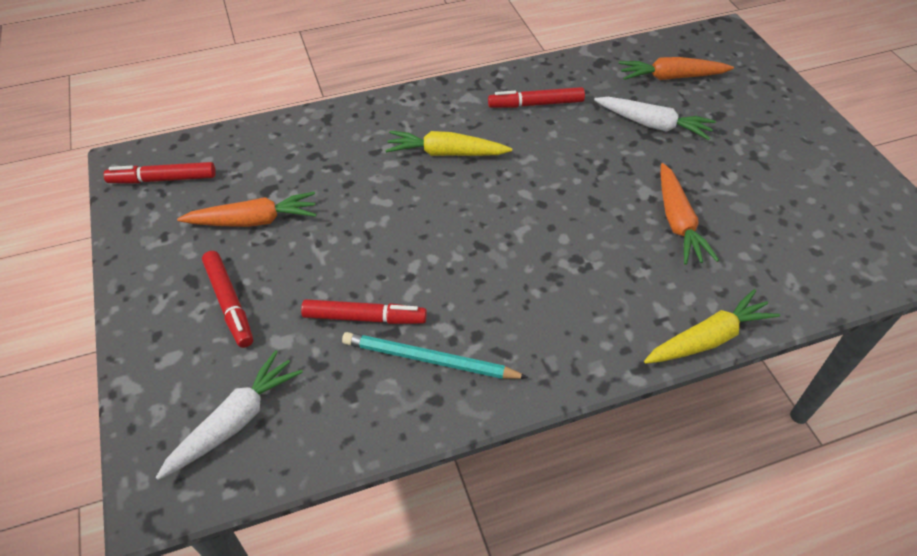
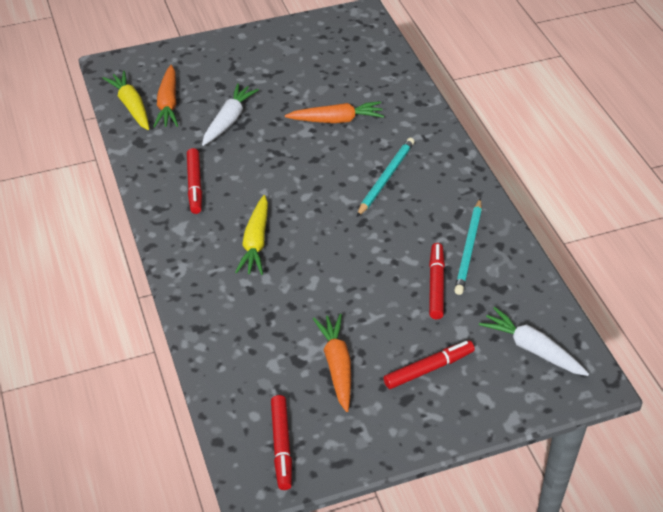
camera: 90 degrees left, 5 degrees down
yellow carrot [644,289,780,364] -> yellow carrot moved to [103,71,149,130]
none -> turquoise pencil [357,138,415,217]

